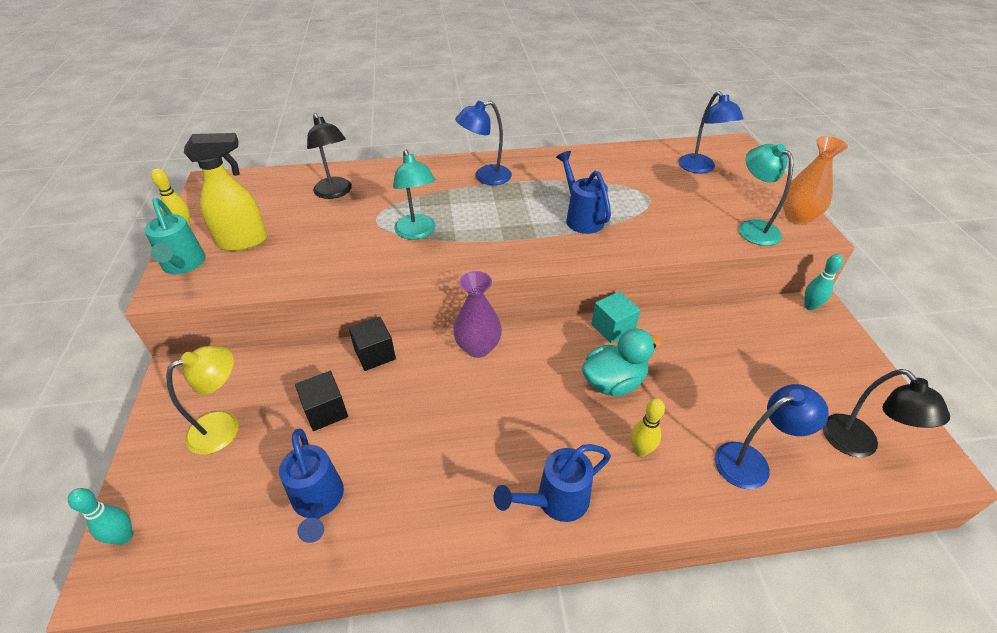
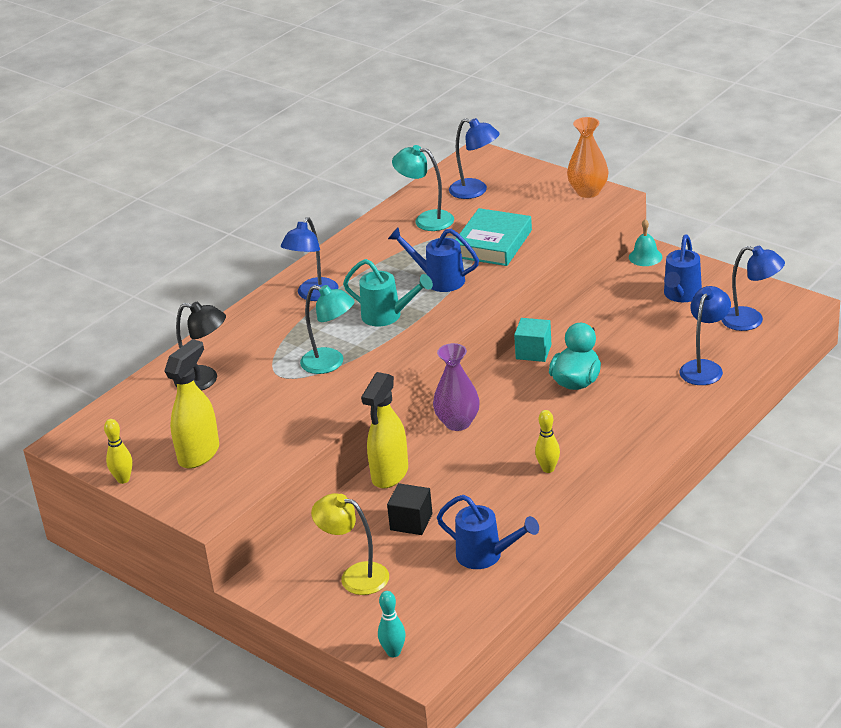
camera: 40 degrees left, 10 degrees down
turquoise watering can [144,198,206,274] -> turquoise watering can moved to [343,259,433,326]
yellow lamp [166,346,239,455] -> yellow lamp turned 75 degrees counterclockwise [311,493,389,595]
black cube [349,317,396,371] -> yellow spray bottle [361,372,408,489]
blue watering can [494,444,611,522] -> blue watering can moved to [664,235,702,302]
yellow bowling pin [631,398,665,457] -> yellow bowling pin moved to [535,410,560,473]
turquoise lamp [738,144,793,246] -> turquoise lamp moved to [392,145,454,231]
turquoise bowling pin [804,254,843,311] -> turquoise bell [629,219,662,266]
black lamp [823,369,950,457] -> blue lamp [721,246,785,331]
none -> turquoise book [455,208,532,266]

